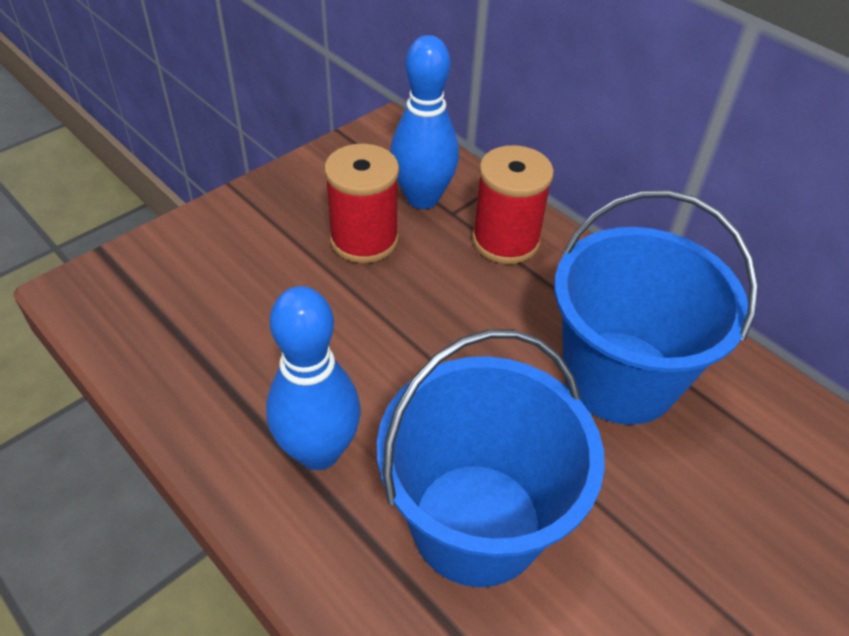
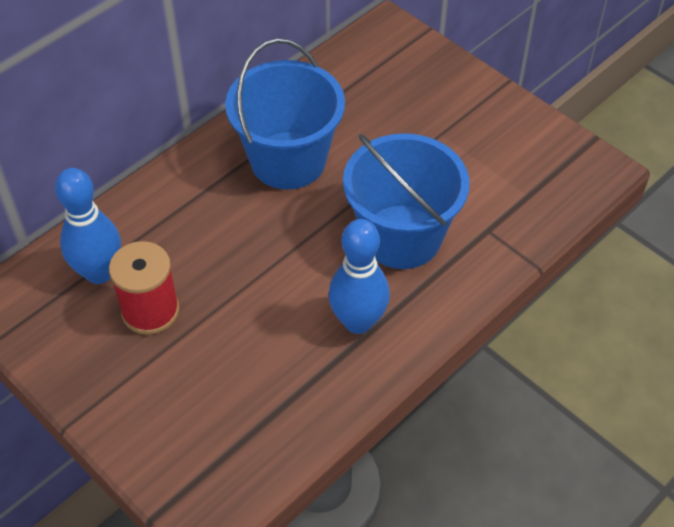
camera: 90 degrees left, 5 degrees up
red spool [472,145,554,264] -> none

